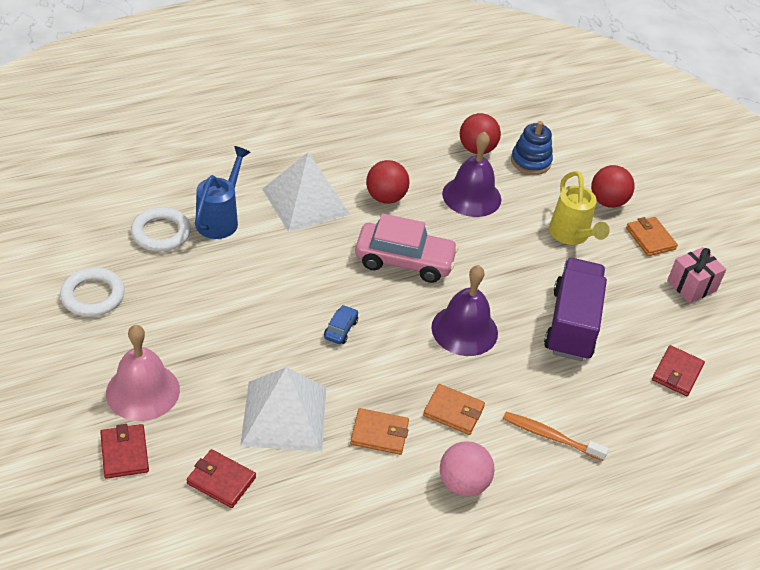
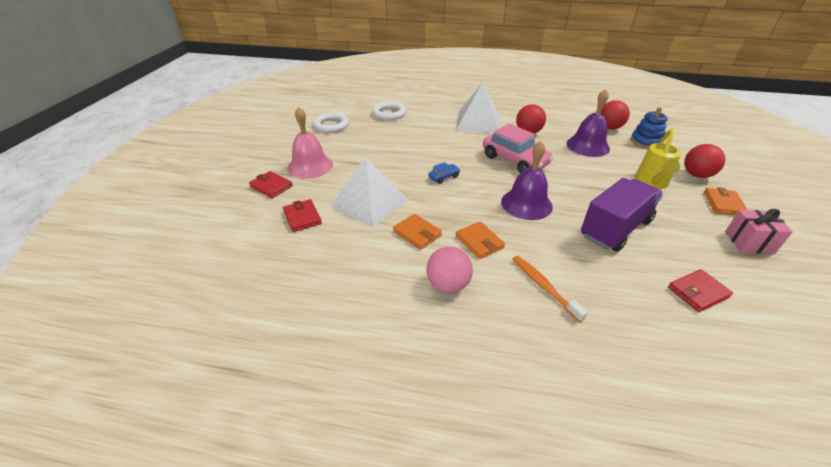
camera: 40 degrees right, 5 degrees down
red wallet [100,424,149,479] -> red wallet turned 75 degrees counterclockwise [249,171,293,198]
blue watering can [195,146,251,239] -> none

